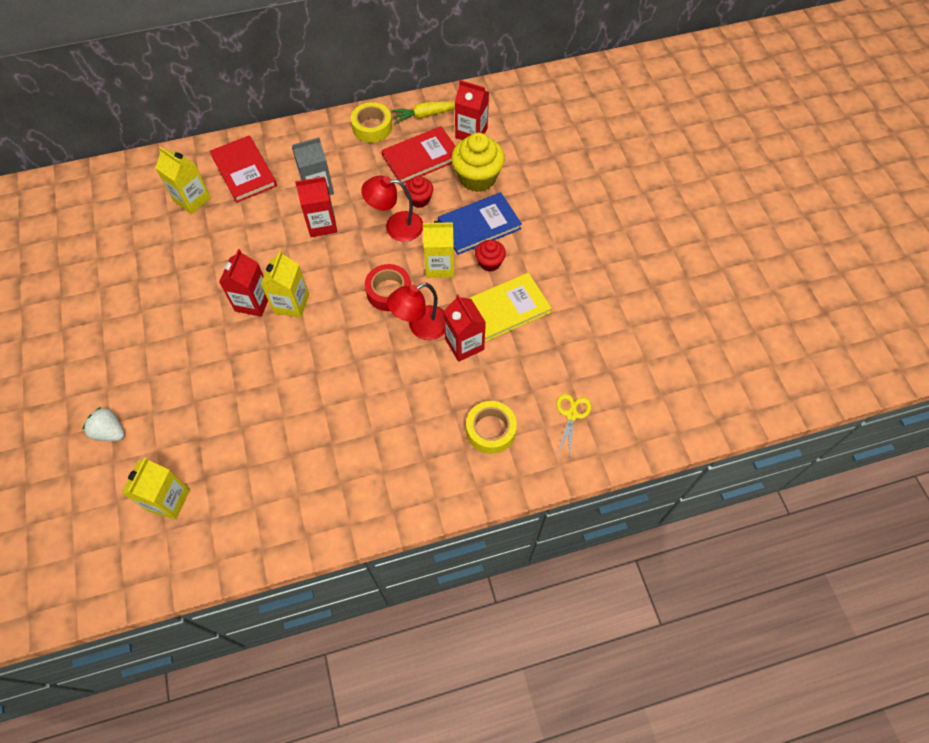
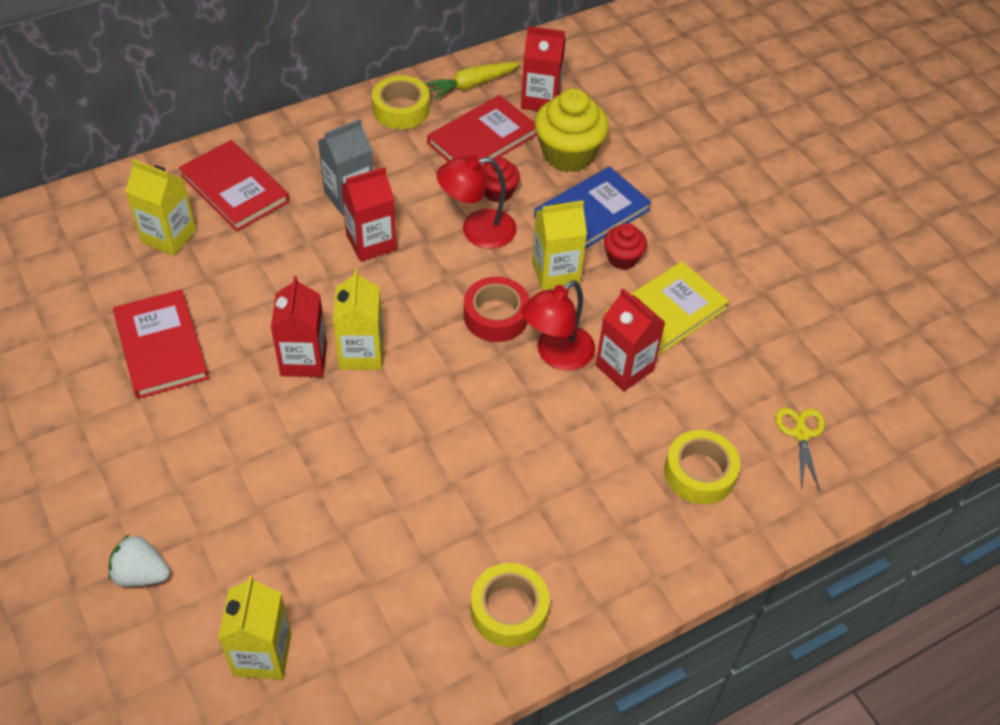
camera: 15 degrees left, 10 degrees down
none -> red book [113,289,209,399]
none -> yellow tape [471,563,550,647]

